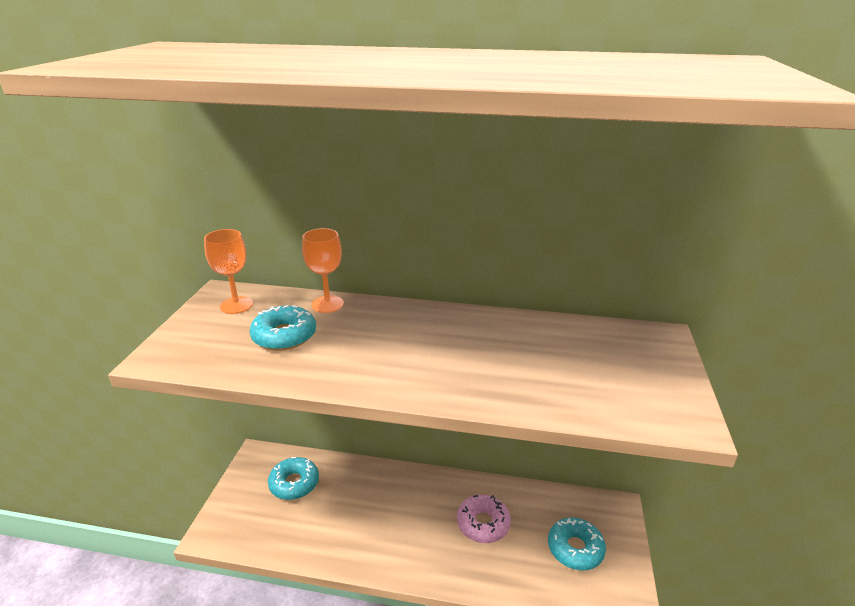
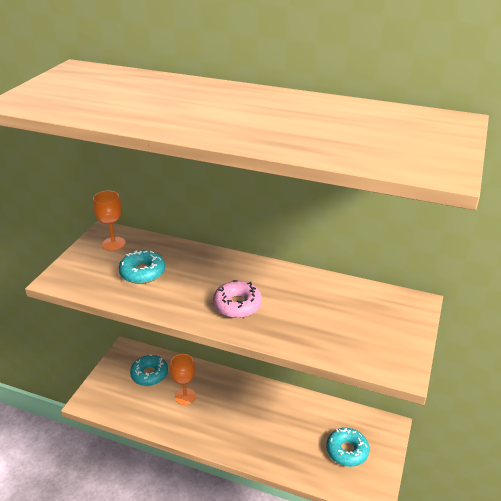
camera: 10 degrees right, 5 degrees up
orange goblet [302,228,344,313] -> orange goblet moved to [170,354,196,405]
pink donut [457,494,511,543] -> pink donut moved to [213,280,262,318]

